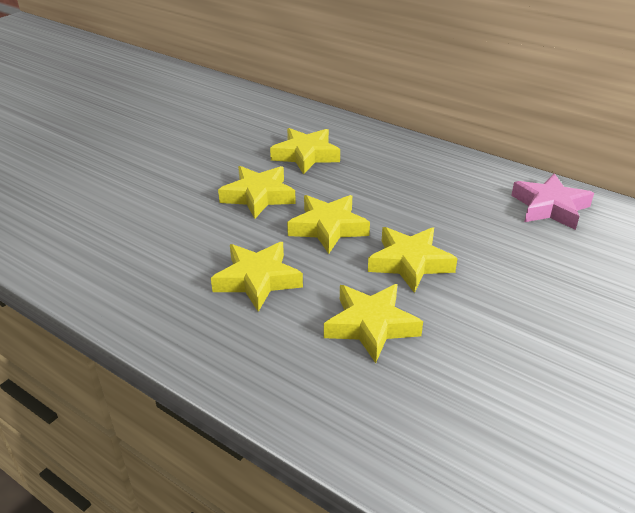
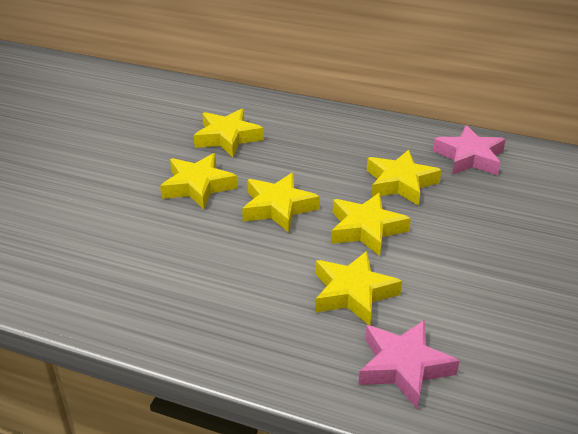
camera: 15 degrees left, 0 degrees up
yellow star [211,242,303,312] -> yellow star moved to [367,150,442,206]
none -> pink star [358,320,460,409]

